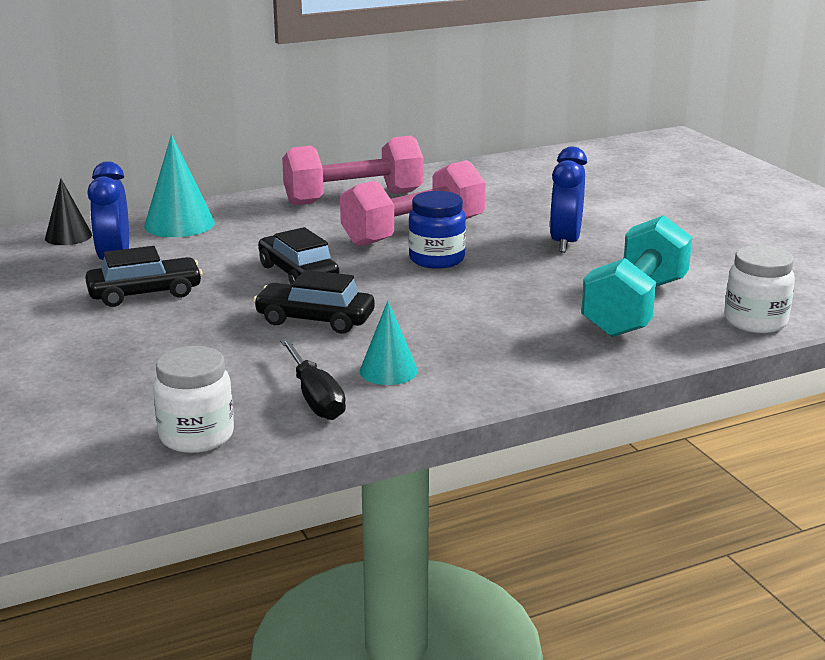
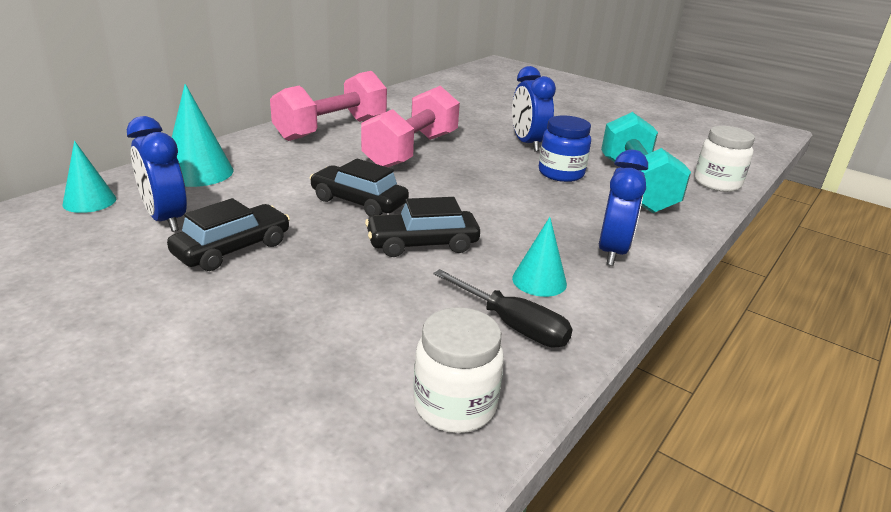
camera: 30 degrees left, 5 degrees up
black cone [45,179,92,245] -> turquoise cone [63,141,116,213]
blue jar [408,191,466,269] -> blue jar moved to [539,115,591,182]
none -> blue clock [599,149,648,266]

